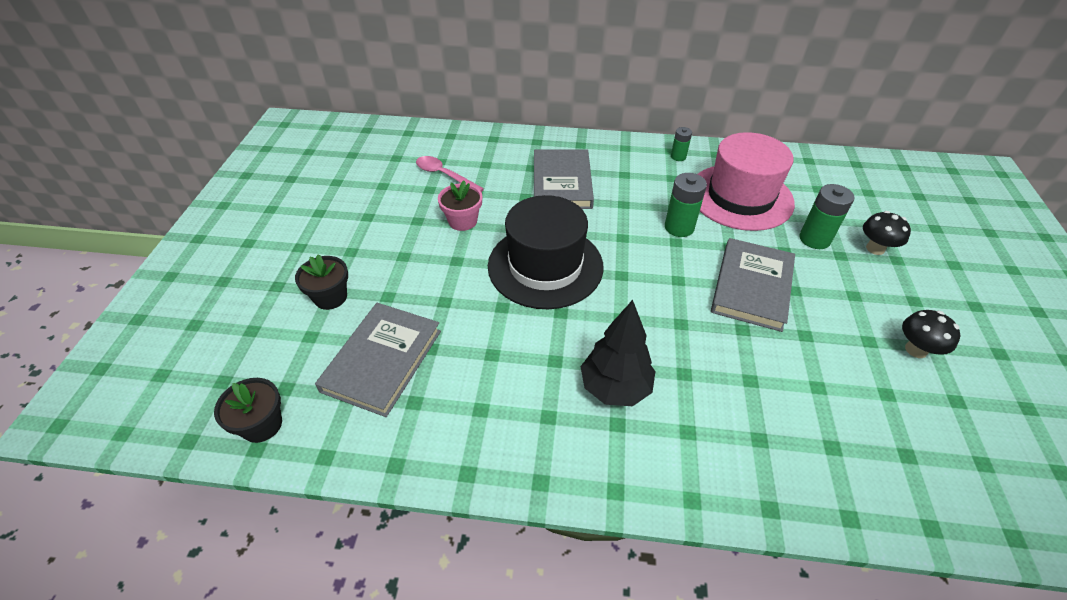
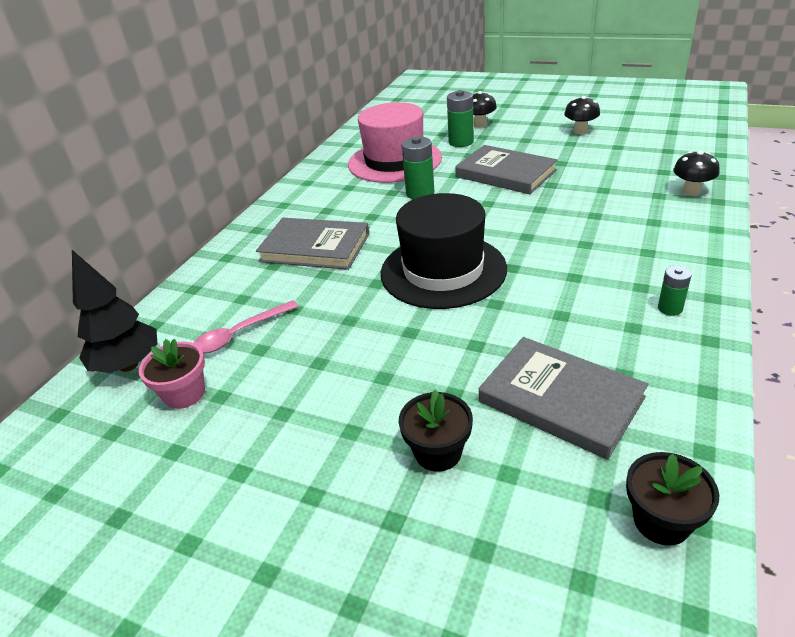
camera: 70 degrees left, 10 degrees down
pink flower pot [438,181,482,231] -> pink flower pot moved to [139,339,205,409]
black tree [580,300,656,406] -> black tree moved to [72,250,158,373]
green battery [671,127,692,161] -> green battery moved to [658,266,692,316]
none -> black mushroom [673,150,719,196]

